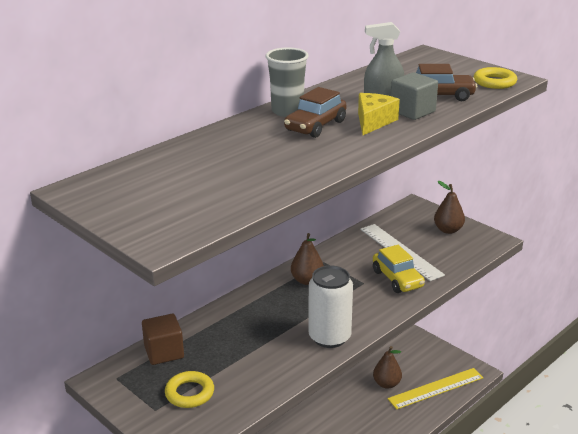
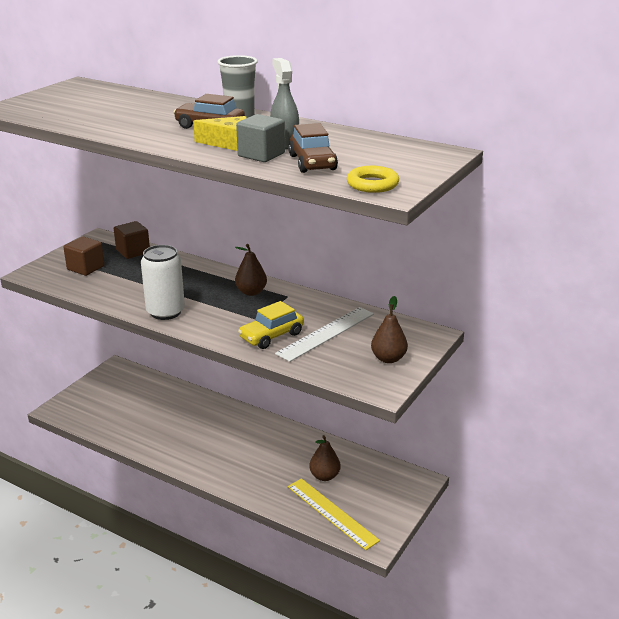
camera: 75 degrees right, 0 degrees up
yellow ring [165,371,214,408] -> brown cube [63,236,105,276]

